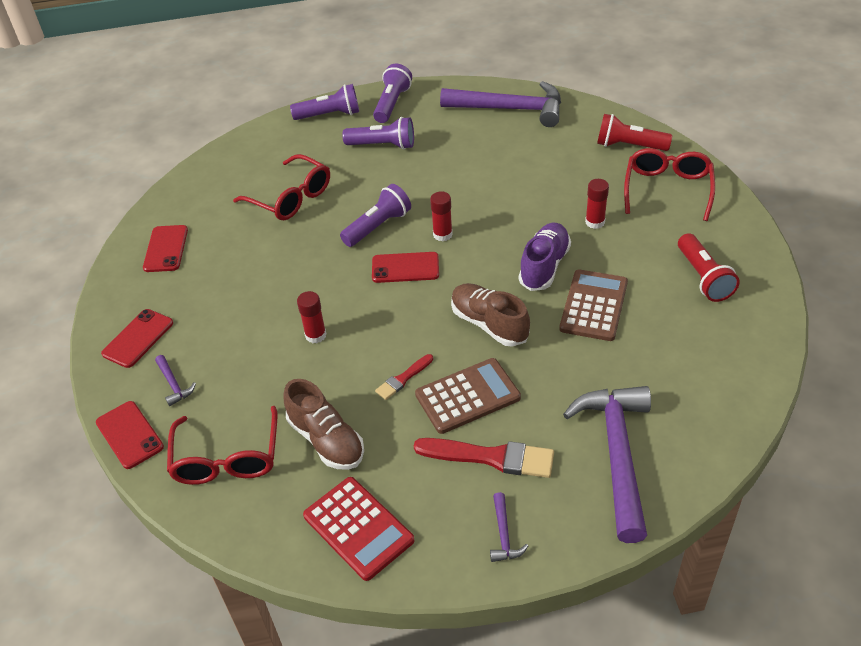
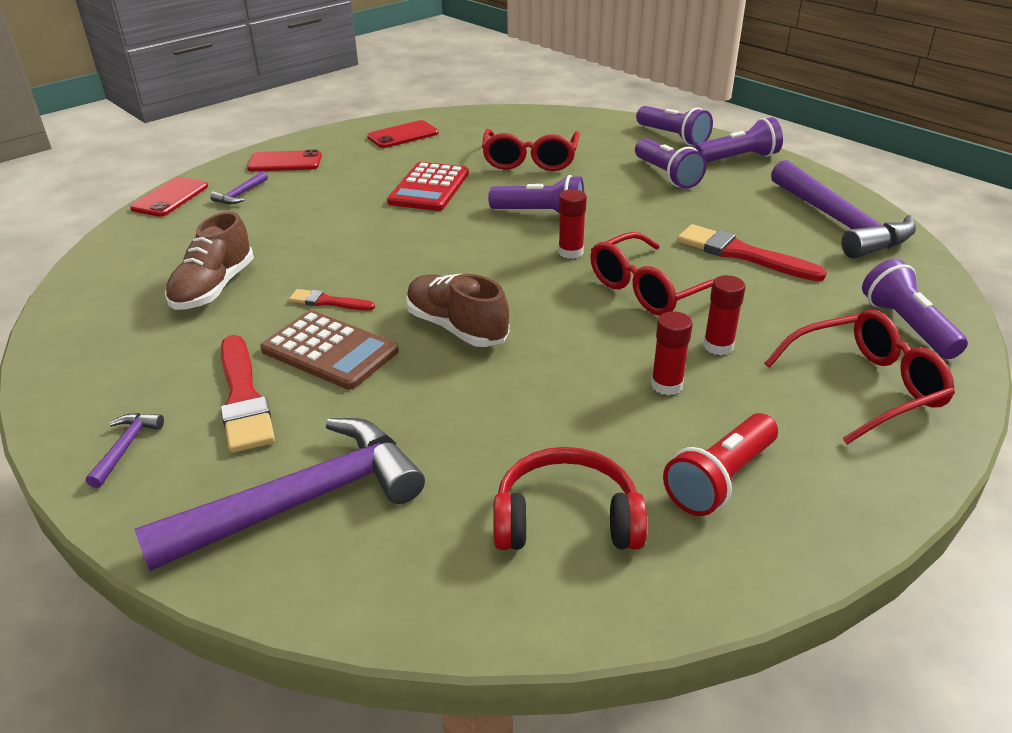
camera: 55 degrees right, 10 degrees down
red glasses [167,406,277,485] -> red glasses moved to [590,232,714,316]
red glue stick [297,291,326,343] -> red glue stick moved to [651,311,693,395]
red calculator [303,477,414,581] -> red calculator moved to [387,162,469,211]
red phone [372,252,439,283] -> none
brown shoe [451,283,530,347] -> brown shoe turned 60 degrees counterclockwise [406,274,510,347]
purple hammer [490,492,528,562] -> purple hammer turned 135 degrees clockwise [86,413,164,488]
purple shoe [519,223,571,291] -> none
brown calculator [559,269,628,341] -> none
red flashlight [597,114,673,151] -> purple flashlight [862,259,968,359]
none -> red headphones [493,447,647,550]
none -> red brush [677,224,827,281]

